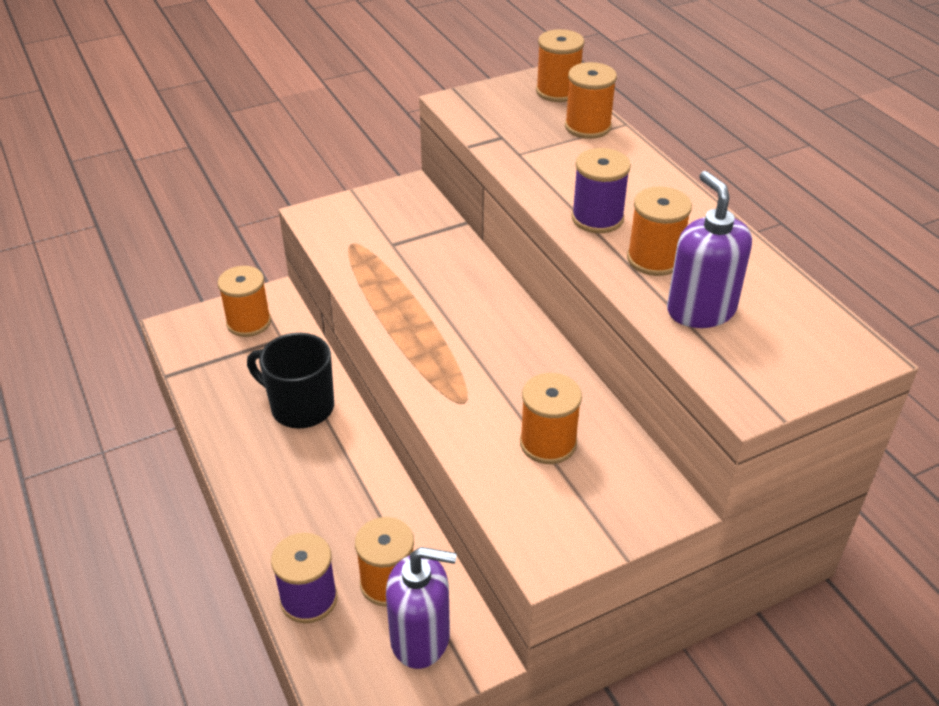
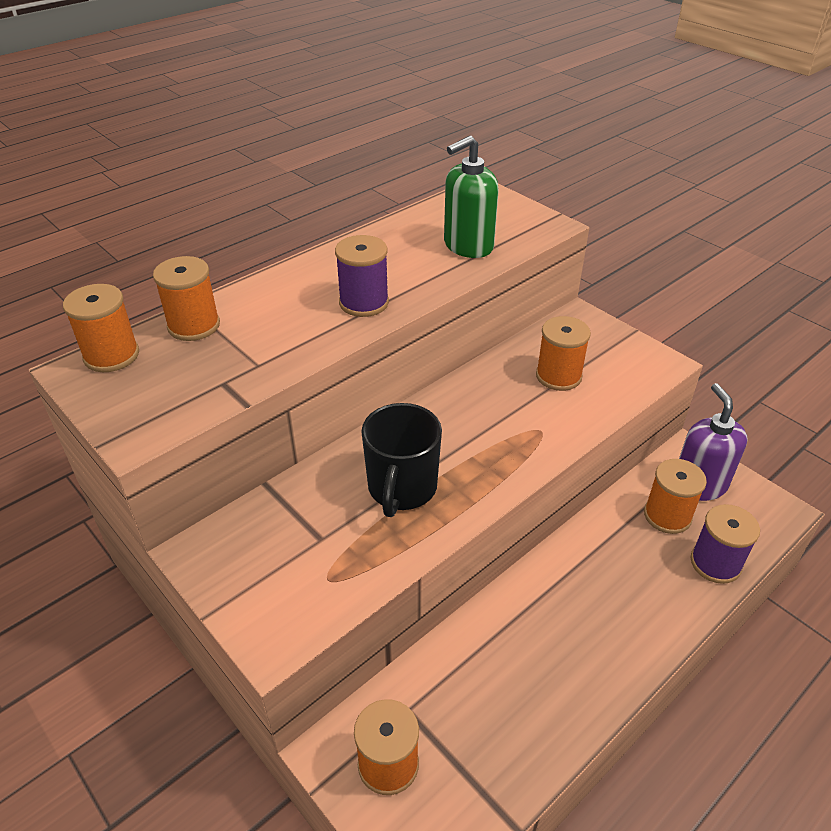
camera: 105 degrees left, 0 degrees up
black mug [247,333,334,429] -> black mug moved to [361,403,442,517]
orange spool [627,187,692,276] -> none
purple soap dispenser [667,171,752,328] -> green soap dispenser [444,135,499,258]

